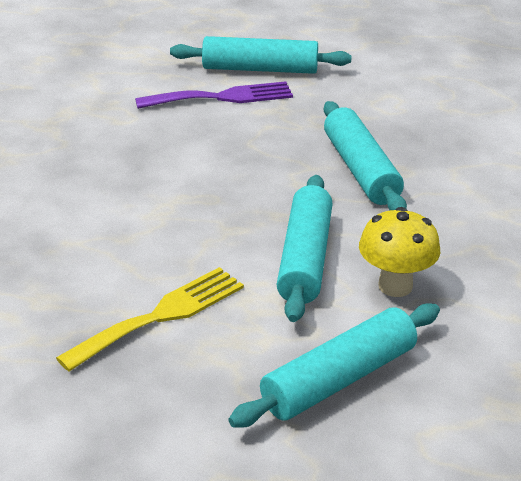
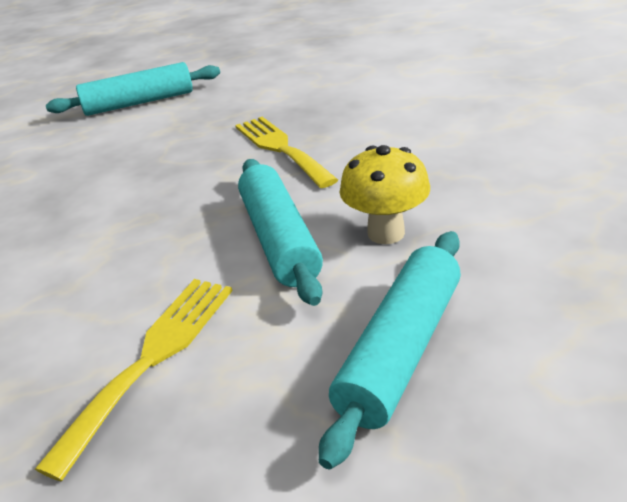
camera: 20 degrees left, 0 degrees up
purple fork [135,81,293,109] -> none
turquoise rolling pin [324,101,407,210] -> yellow fork [235,117,338,188]

